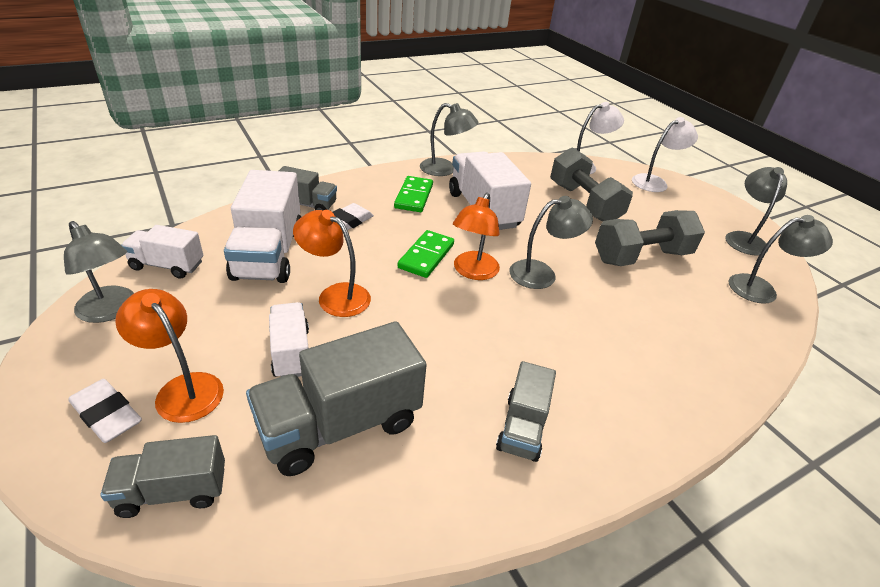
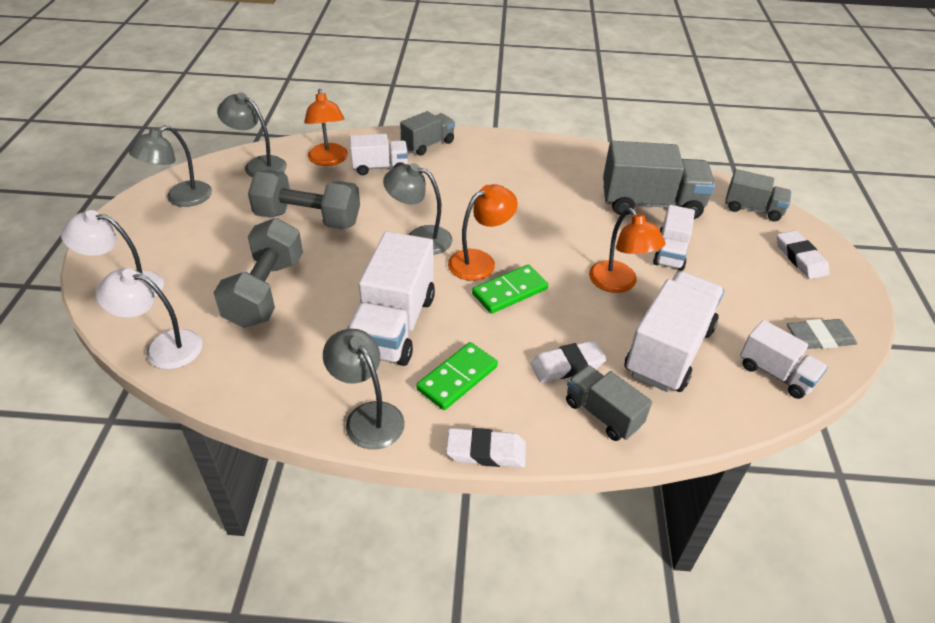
camera: 145 degrees left, 5 degrees up
grey lamp [64,221,134,323] -> grey eraser [787,319,857,349]
orange lamp [115,289,224,423] -> orange lamp moved to [304,89,348,166]
grey truck [496,361,556,462] -> grey truck moved to [400,111,455,156]
none -> white truck [350,134,408,175]
none -> white eraser [446,428,526,468]

